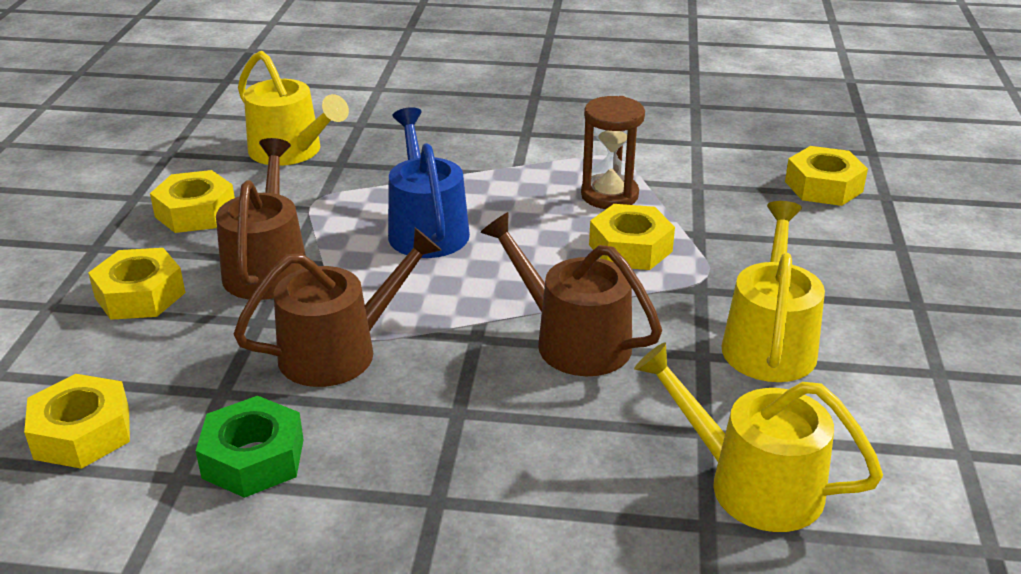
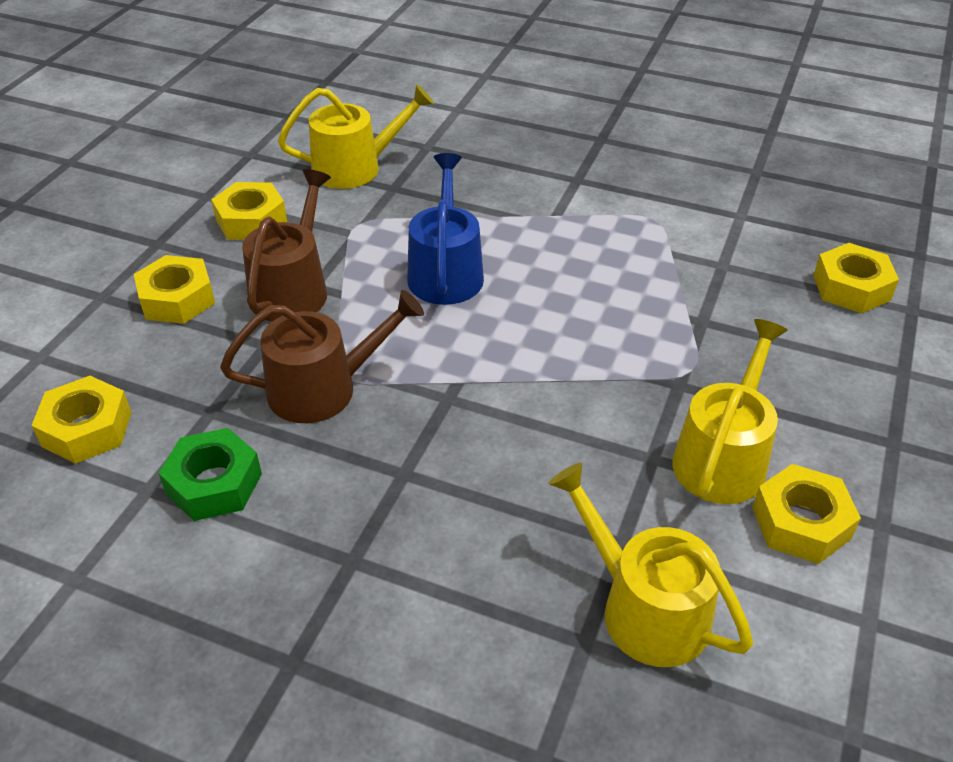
camera: 15 degrees right, 10 degrees up
yellow watering can [238,51,349,166] -> yellow watering can turned 75 degrees counterclockwise [278,84,434,189]
brown watering can [480,212,662,376] -> none
brown hourglass [581,96,645,209] -> none
yellow nut [589,204,675,270] -> yellow nut moved to [752,464,861,564]

